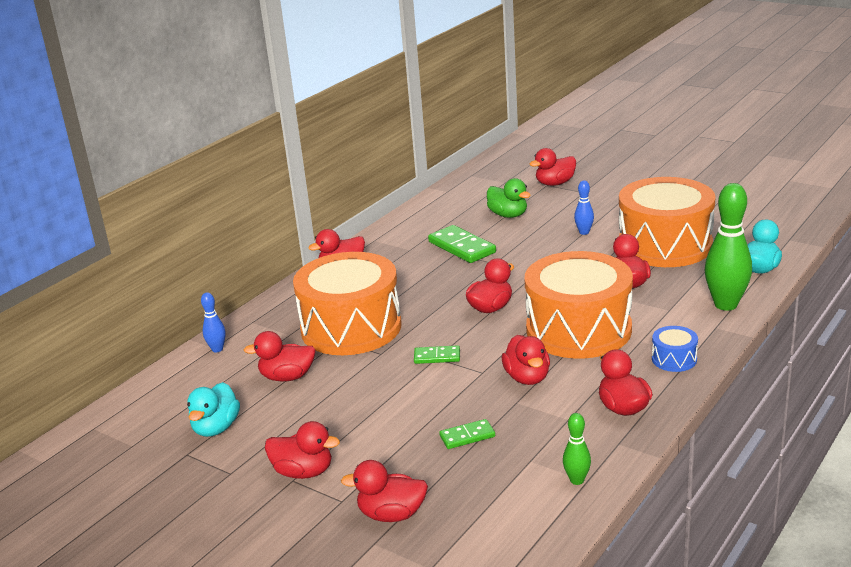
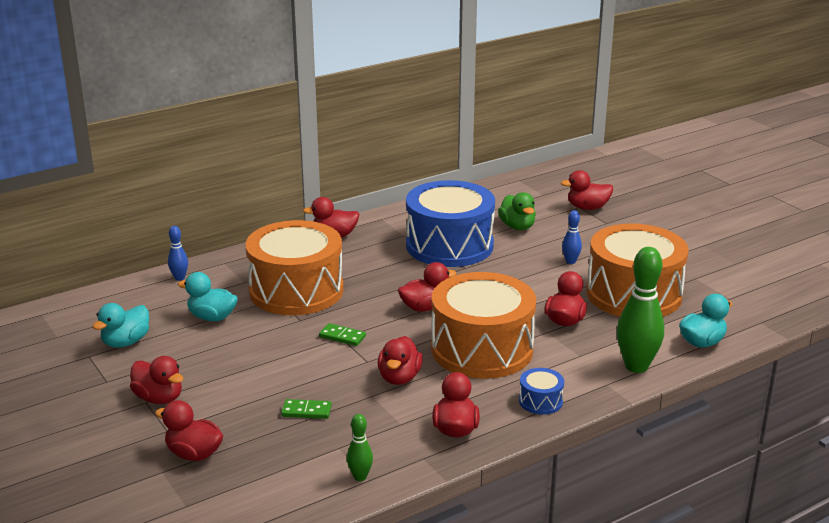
camera: 20 degrees right, 0 degrees up
red duck [244,331,316,382] -> turquoise duck [178,272,238,321]
green domino [428,225,496,263] -> blue drum [406,180,495,267]

